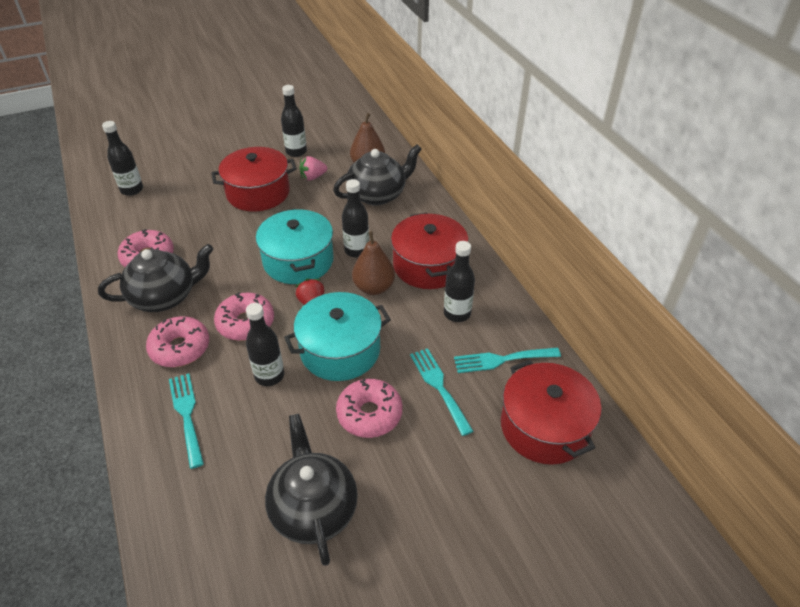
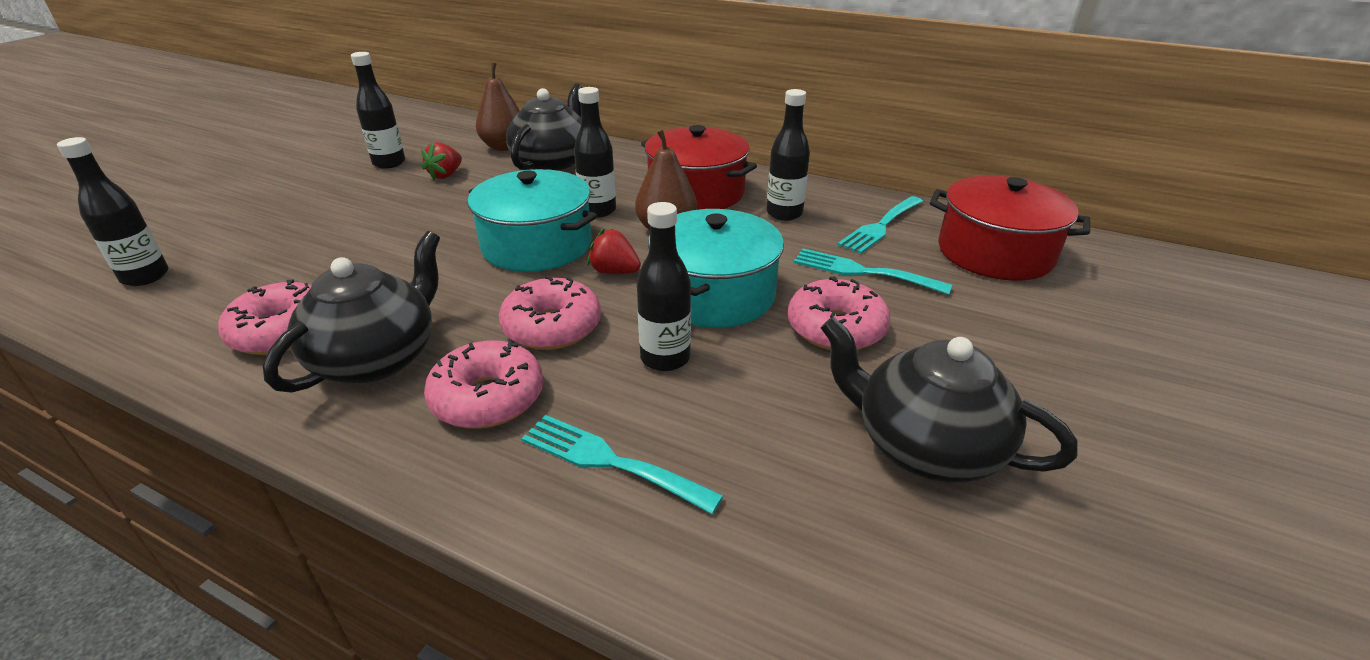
camera: 40 degrees left, 10 degrees down
red pot [211,147,297,211] -> none
pink strawberry [299,156,327,181] -> red strawberry [421,142,462,180]

